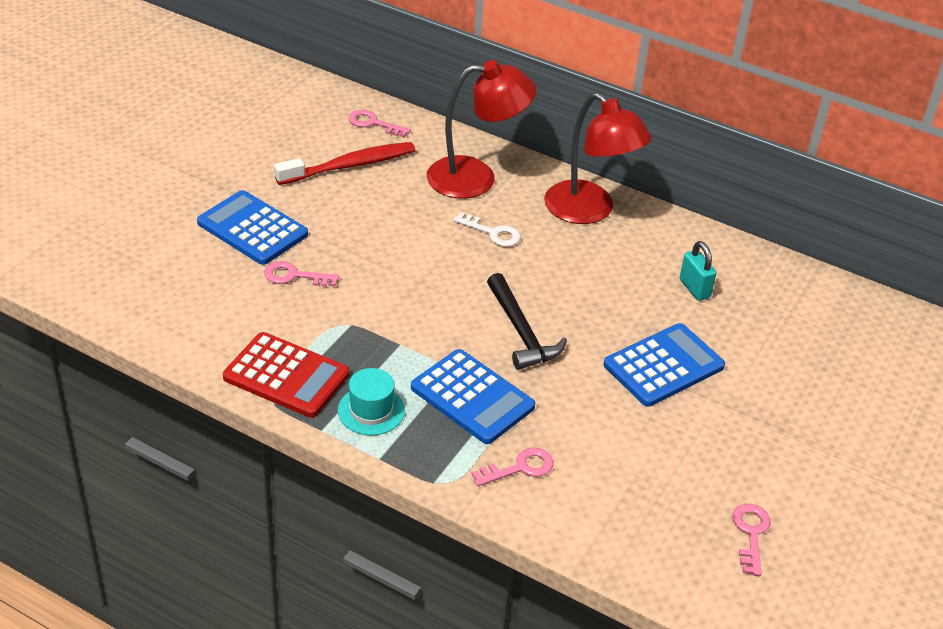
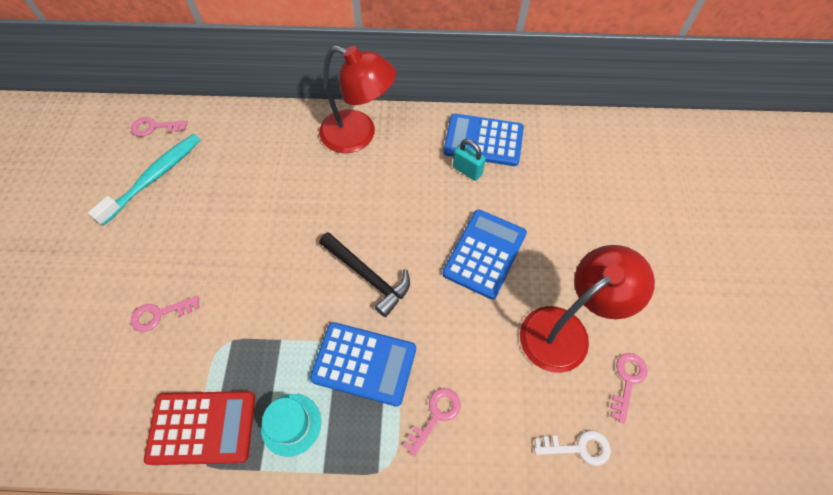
camera: 25 degrees left, 20 degrees up
blue calculator [197,190,308,265] -> blue calculator moved to [443,113,524,166]
red toothbrush [274,142,415,185] -> turquoise toothbrush [88,134,200,225]
red lamp [427,60,536,199] -> red lamp moved to [520,245,655,373]
white key [453,212,521,247] -> white key moved to [534,430,611,466]
pink key [732,504,771,576] -> pink key turned 45 degrees clockwise [610,353,648,424]

